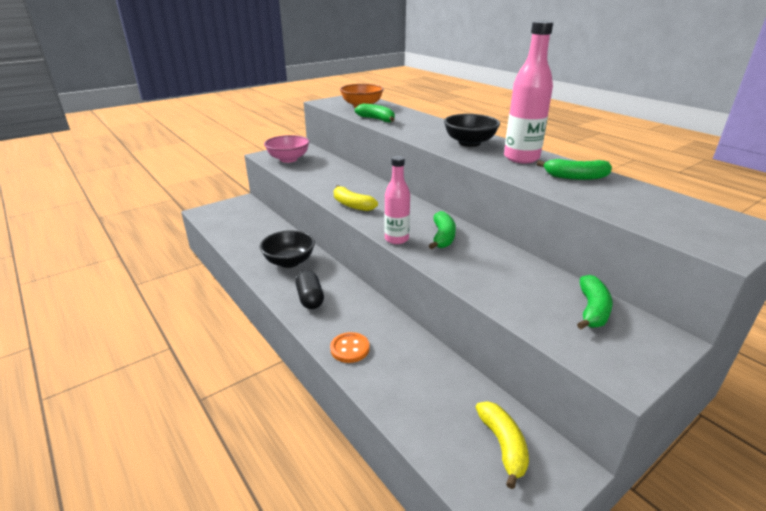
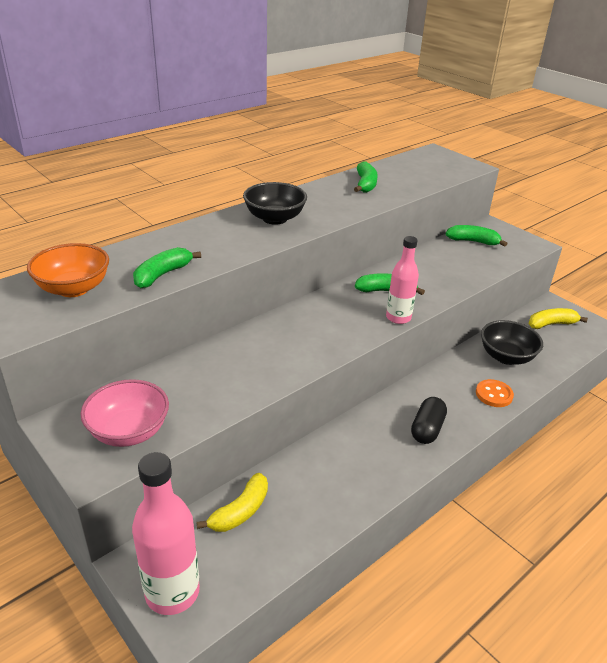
camera: 95 degrees left, 5 degrees up
black bowl [259,230,315,268] -> black bowl moved to [481,320,543,365]
black capsule [296,270,324,309] -> black capsule turned 45 degrees counterclockwise [411,397,447,444]
yellow banana [334,185,378,211] -> yellow banana moved to [196,473,268,532]
pink bottle [504,21,553,163] -> pink bottle moved to [132,452,200,615]

